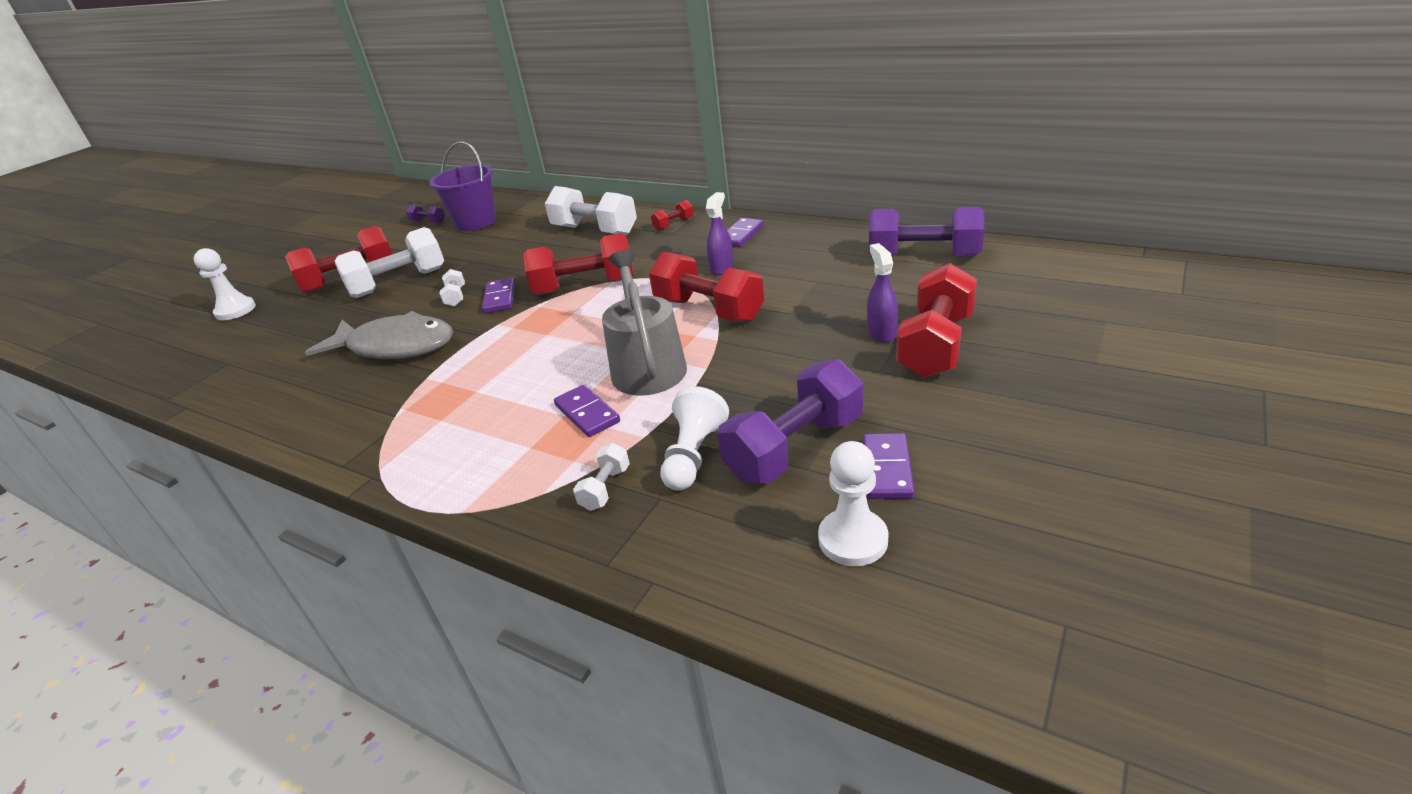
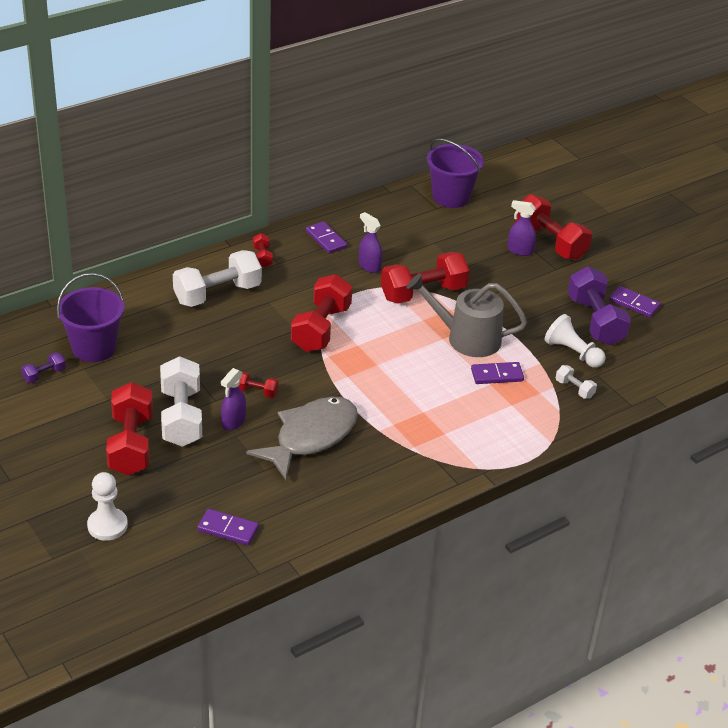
camera: 70 degrees left, 5 degrees up
white dumbbell [439,269,465,307] -> red dumbbell [238,372,279,398]
purple domino [482,278,515,313] -> purple domino moved to [197,509,259,546]
white pawn [818,441,888,566] -> none
purple dumbbell [869,206,984,257] -> purple bucket [427,139,484,208]
none -> purple spray bottle [221,368,246,431]

